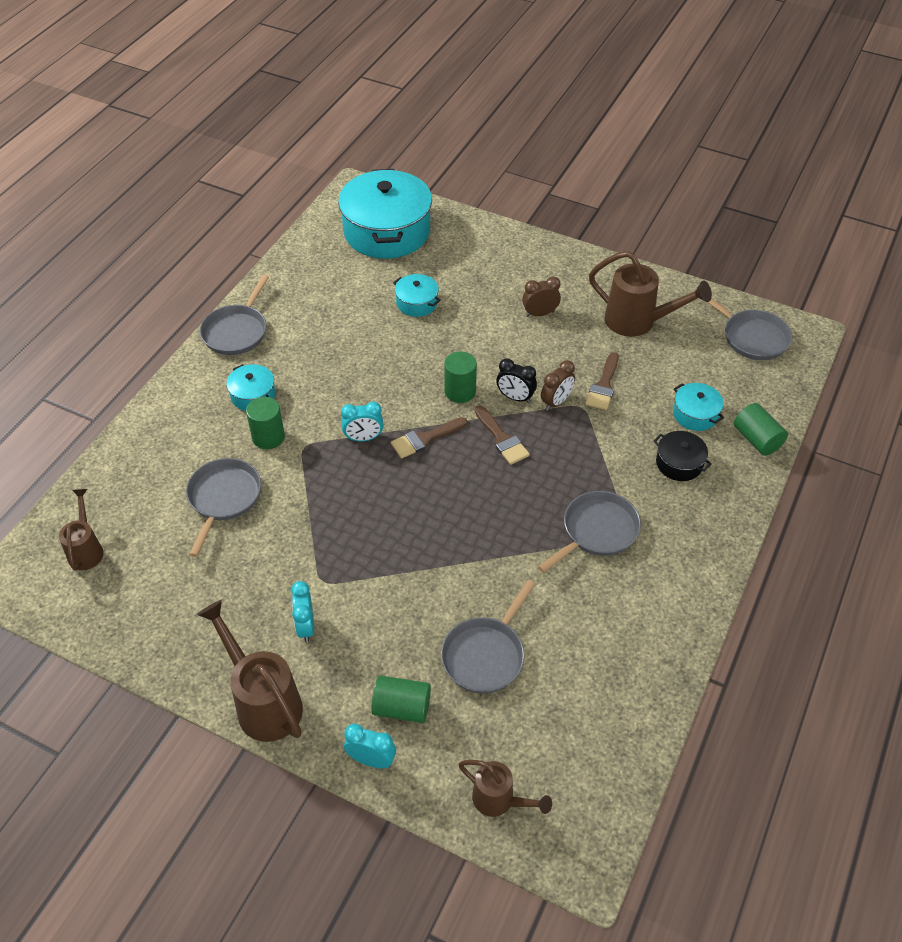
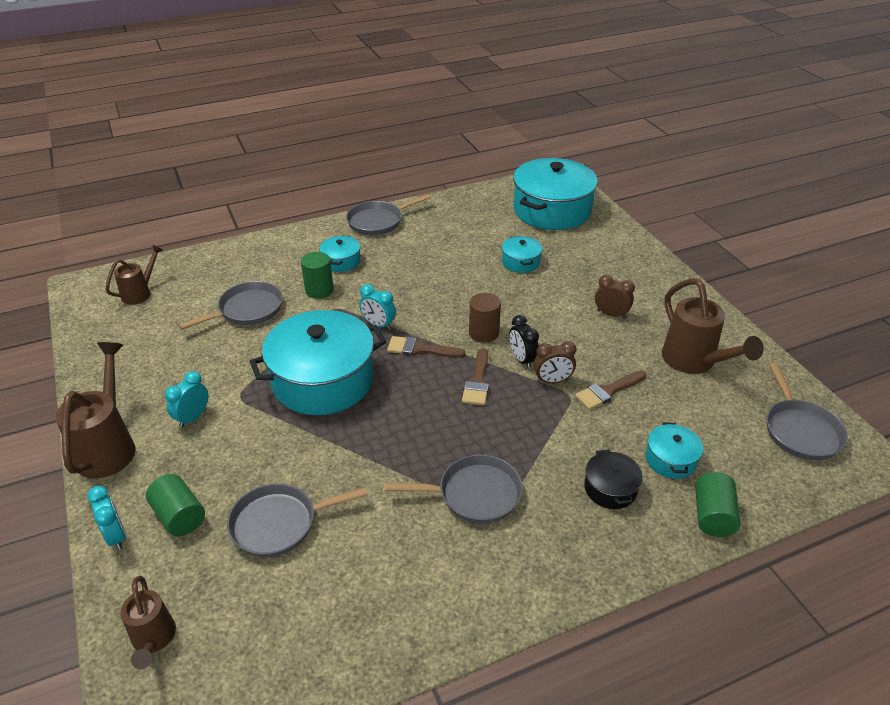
camera: 40 degrees right, 10 degrees down
green cylinder [444,352,477,403] -> brown cylinder [469,293,501,343]
none -> turquoise pot [249,310,386,415]

